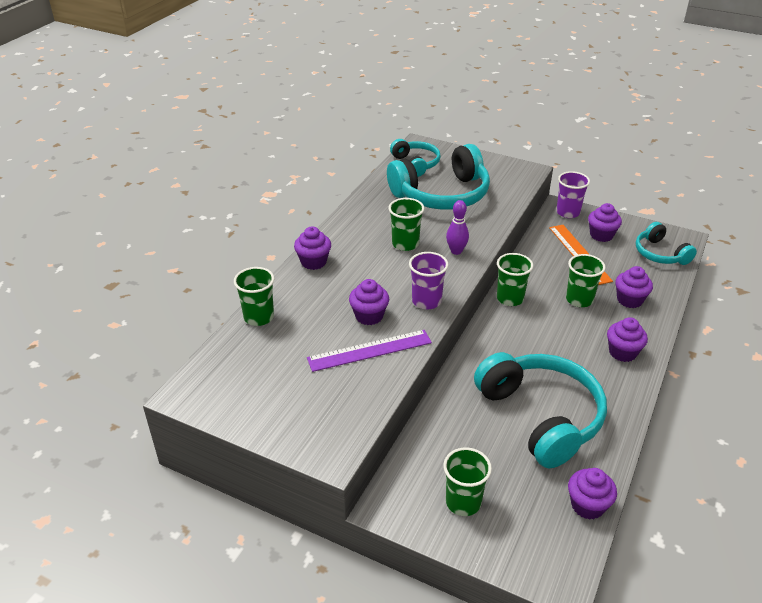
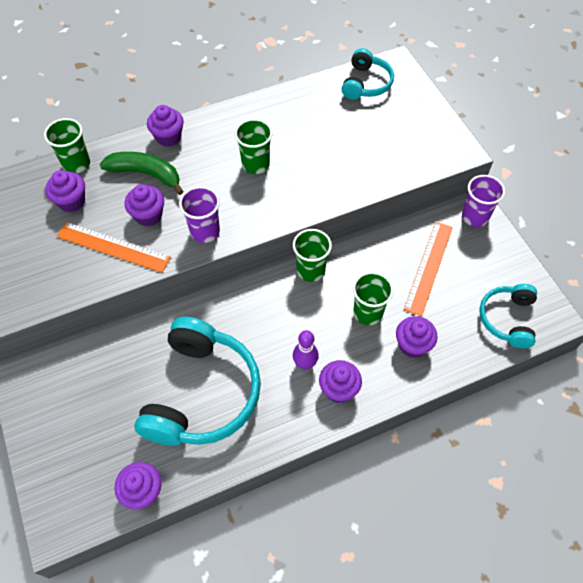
camera: 40 degrees right, 20 degrees up
purple ruler [307,330,432,372] -> orange ruler [56,222,171,273]
turquoise headphones [387,144,490,210] -> none
green cup [443,447,492,516] -> none
purple bowling pin [446,200,469,255] -> purple bowling pin moved to [293,330,319,370]
purple cupcake [588,203,622,242] -> purple cupcake moved to [45,170,85,212]
none -> green banana [99,152,184,195]

